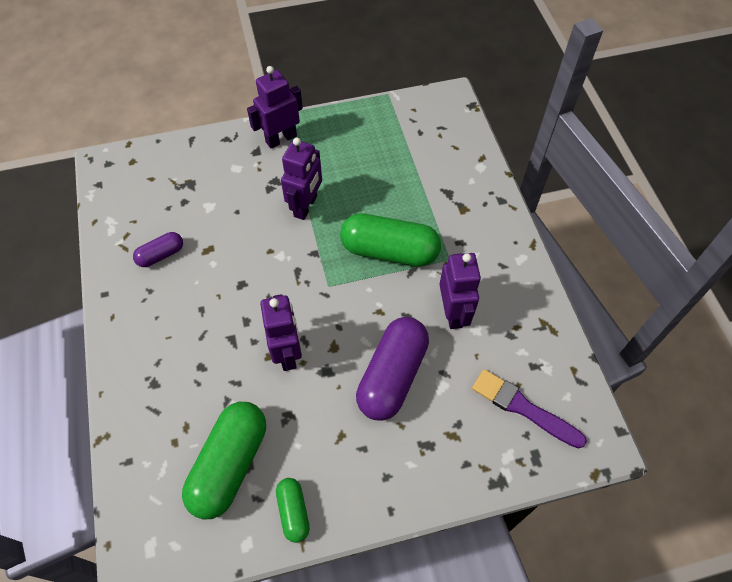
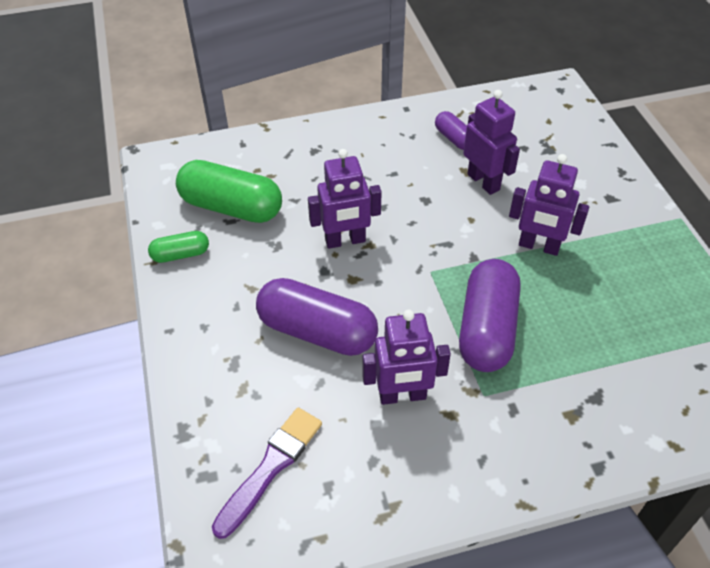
camera: 90 degrees right, 10 degrees down
purple robot [247,66,303,149] -> purple robot moved to [463,90,520,195]
green capsule [340,213,441,266] -> purple capsule [459,259,520,372]

